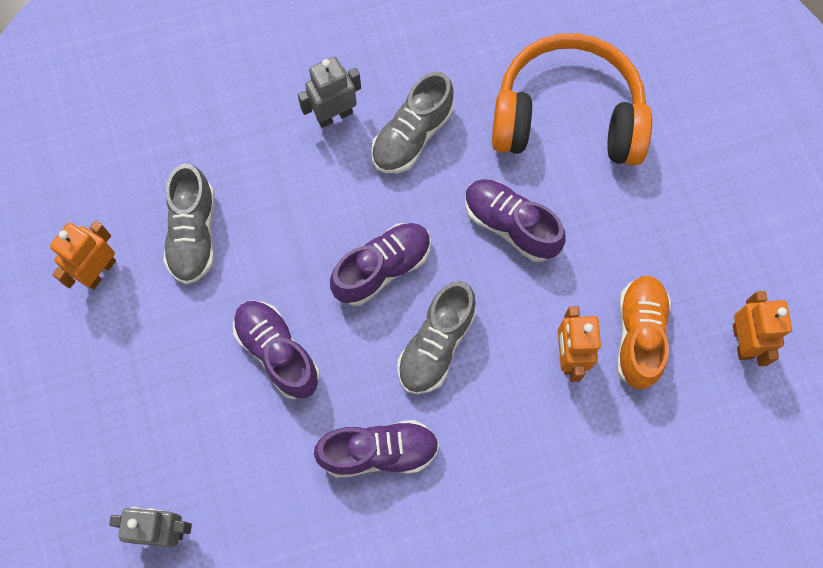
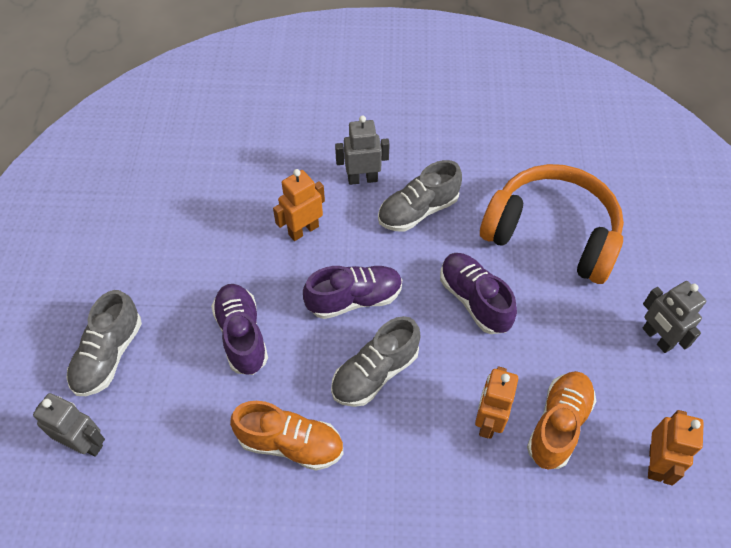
camera: 20 degrees right, 15 degrees down
orange robot [50,221,116,290] -> orange robot moved to [273,169,325,241]
grey shoe [163,163,215,284] -> grey shoe moved to [67,290,142,396]
purple shoe [314,420,439,478] -> orange shoe [230,401,344,471]
none -> grey robot [643,281,706,353]

